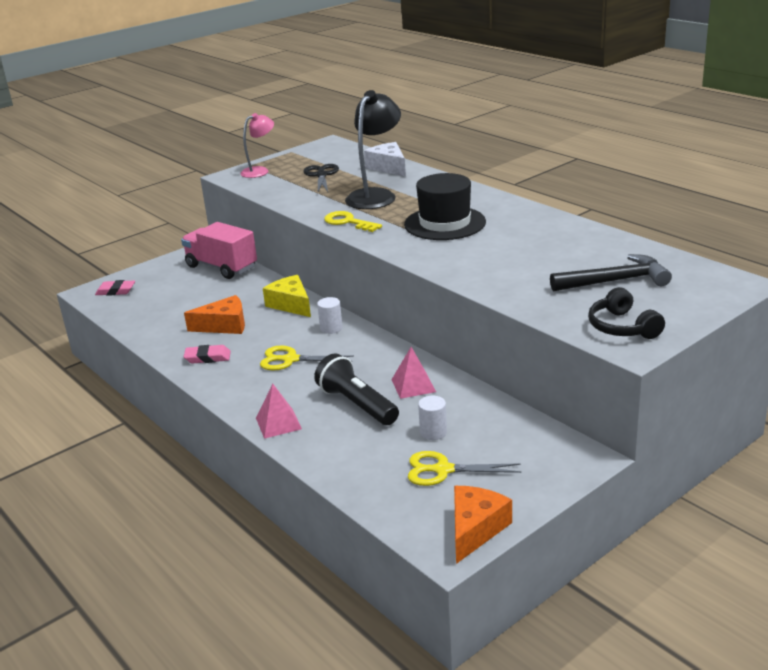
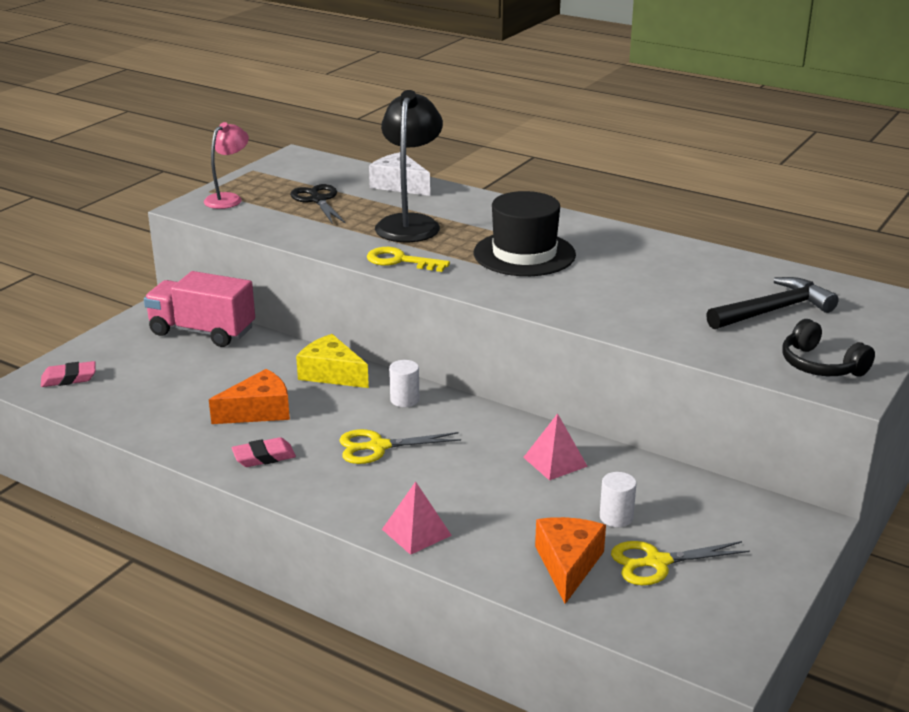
camera: 20 degrees left, 0 degrees up
black flashlight [314,353,399,425] -> none
orange cheese [454,486,512,564] -> orange cheese moved to [535,517,606,604]

